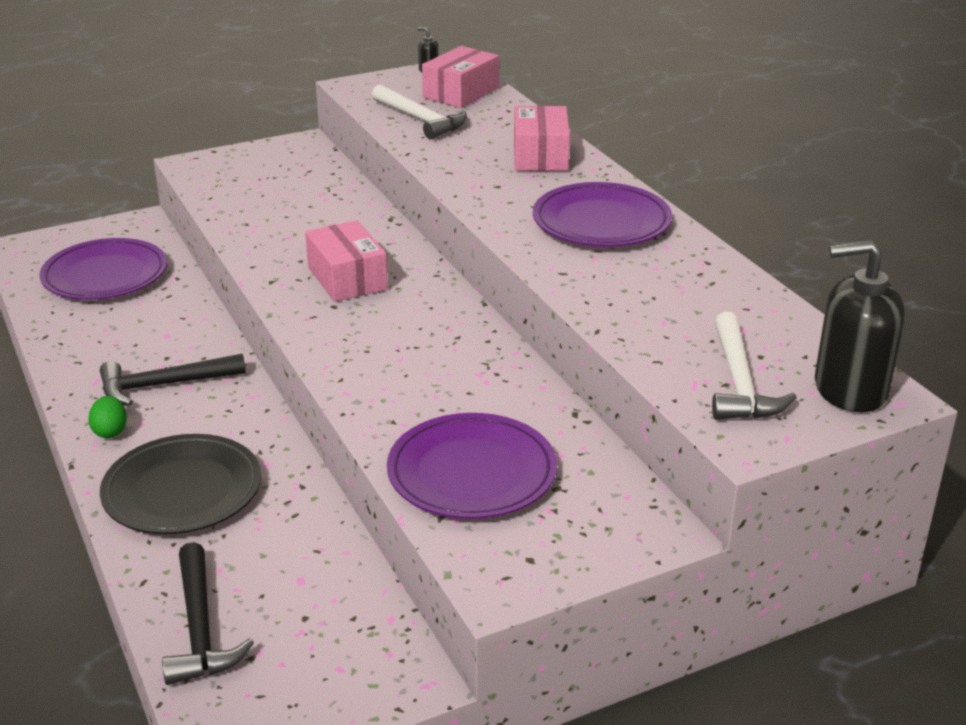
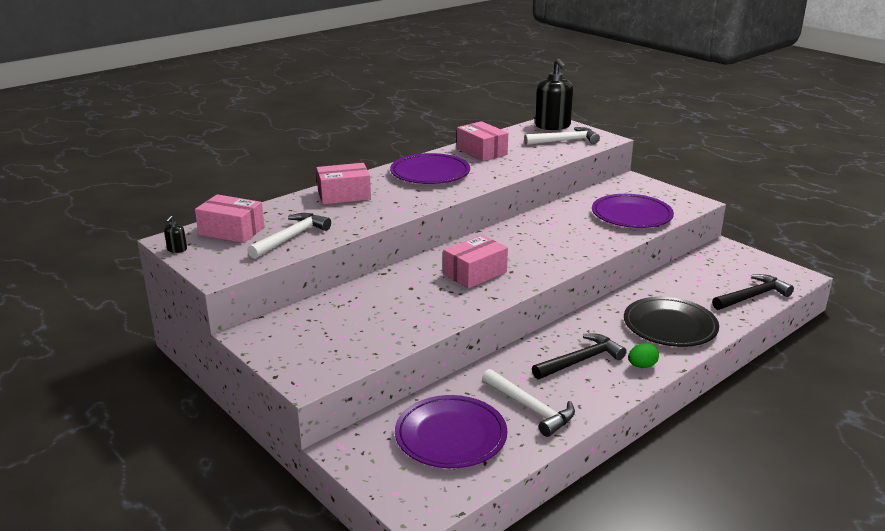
camera: 105 degrees left, 5 degrees down
black hammer [100,354,246,406] -> black hammer turned 90 degrees counterclockwise [532,333,627,379]
none -> pink box [457,121,508,161]
none -> white hammer [482,369,575,437]

